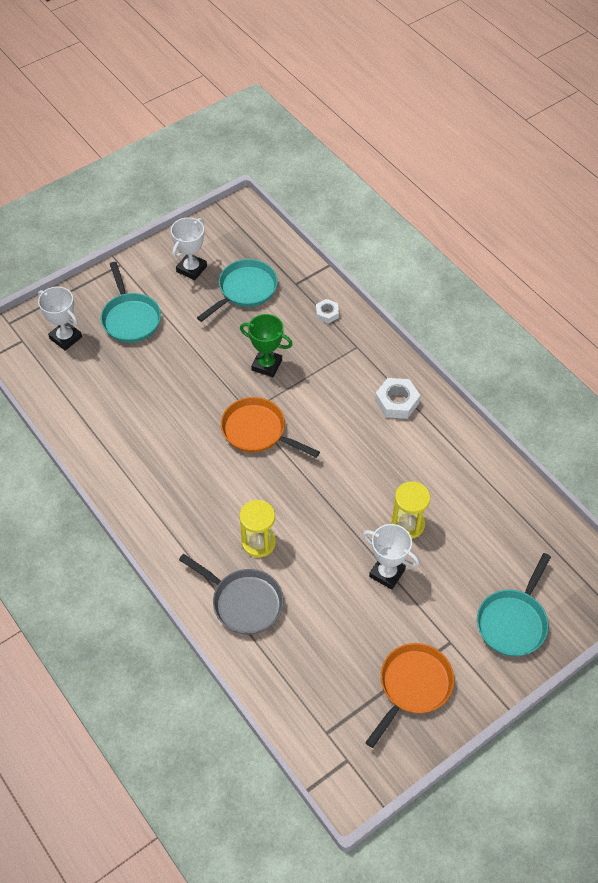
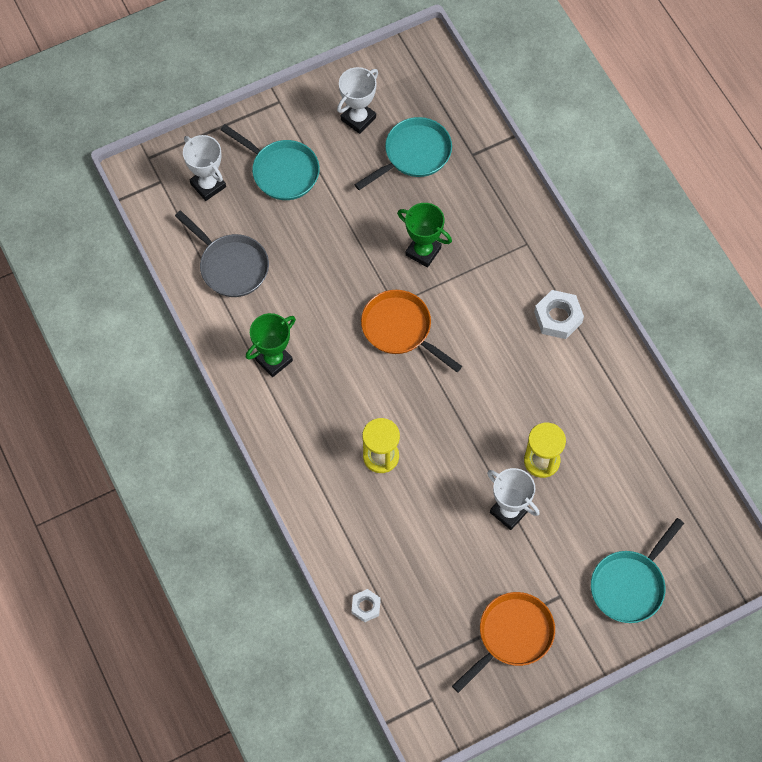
camera: 10 degrees right, 10 degrees up
turquoise pan [101,262,161,343] -> turquoise pan turned 45 degrees counterclockwise [220,124,320,200]
grey pan [179,554,284,635] -> grey pan moved to [175,211,269,297]
white nut [316,299,339,324] -> white nut moved to [351,589,381,622]
none -> green trophy [246,313,296,377]

